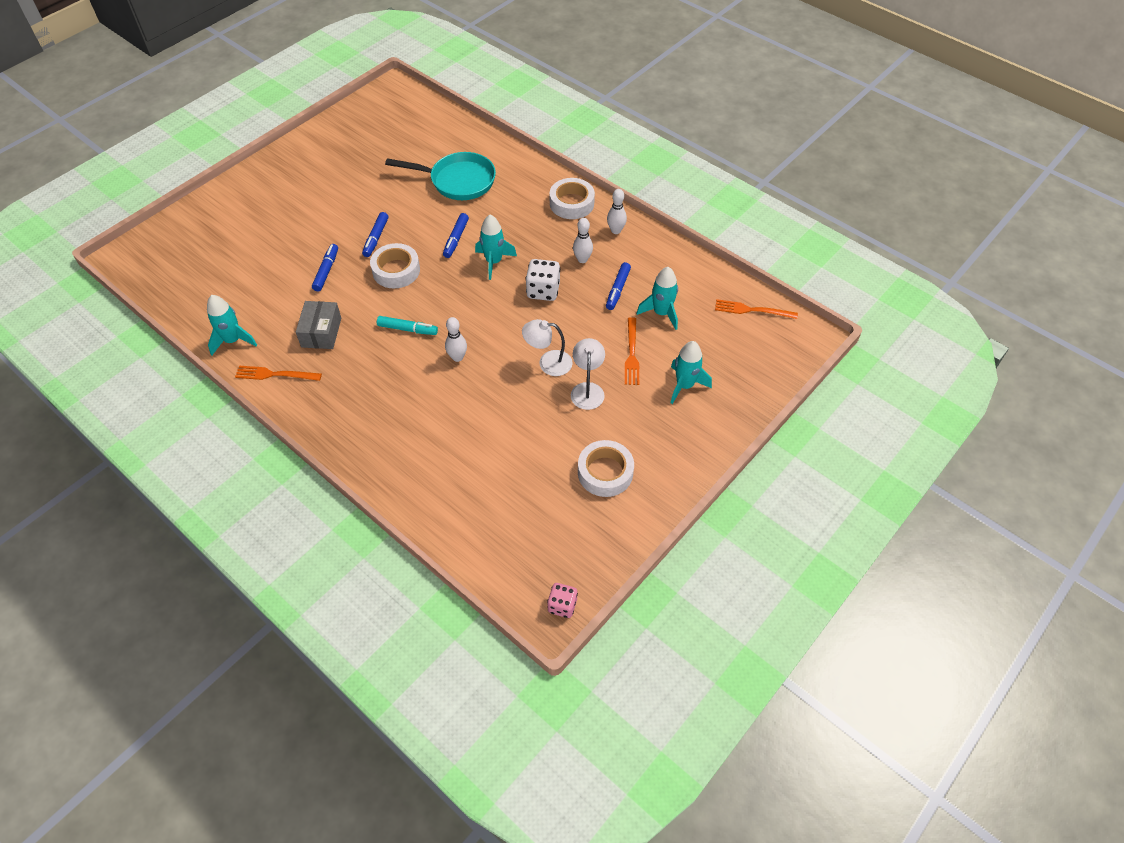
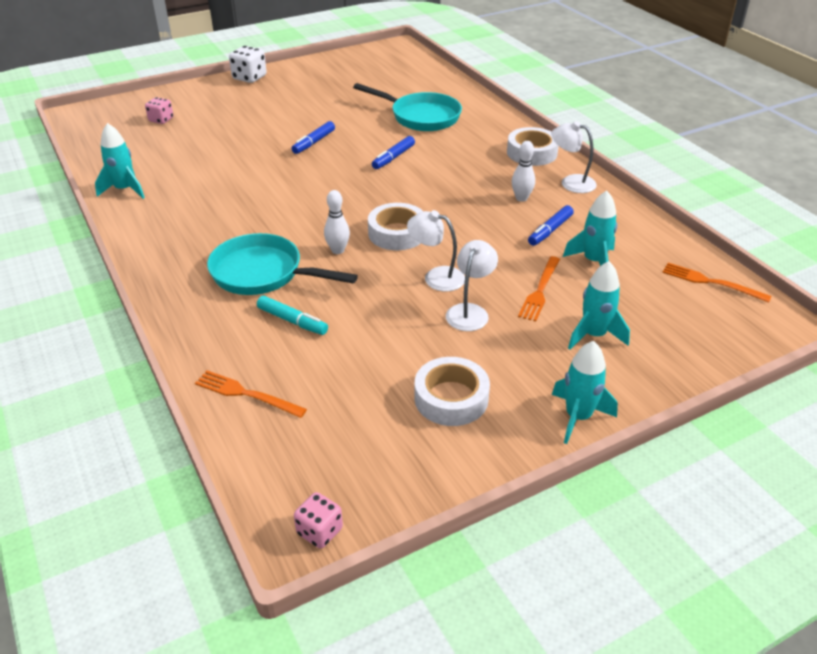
camera: 20 degrees right, 15 degrees down
orange fork [235,366,322,381] -> orange fork moved to [195,370,307,418]
grey box [296,301,341,349] -> none
blue marker [312,244,338,291] -> none
white tape [370,243,420,288] -> white tape moved to [368,203,423,250]
turquoise marker [377,316,438,335] -> turquoise marker moved to [257,296,328,335]
turquoise rocket [475,215,517,280] -> turquoise rocket moved to [552,341,618,444]
white dice [525,259,560,301] -> white dice moved to [229,46,267,83]
white bowling pin [607,189,627,234] -> white lamp [552,121,597,193]
none -> pink dice [145,97,173,124]
none -> turquoise pan [207,233,358,295]

